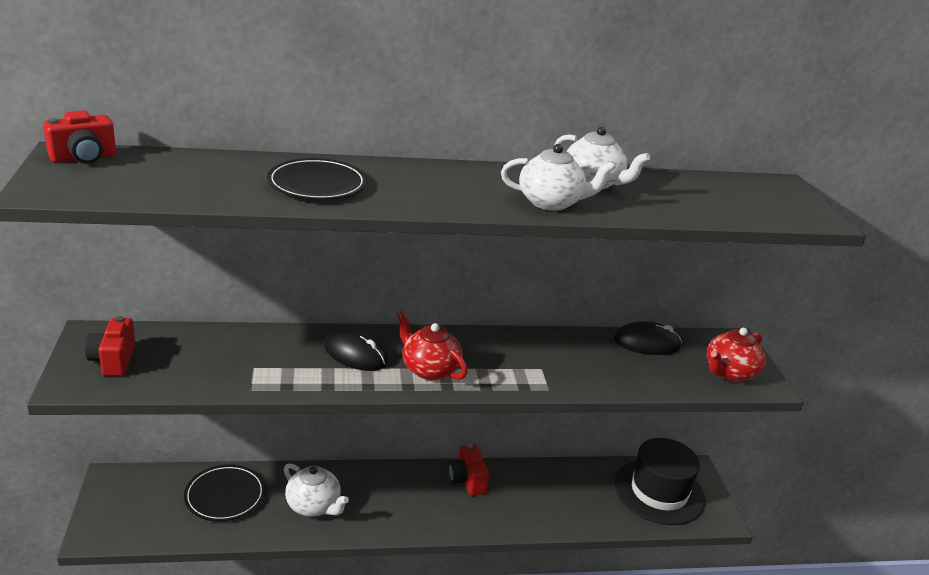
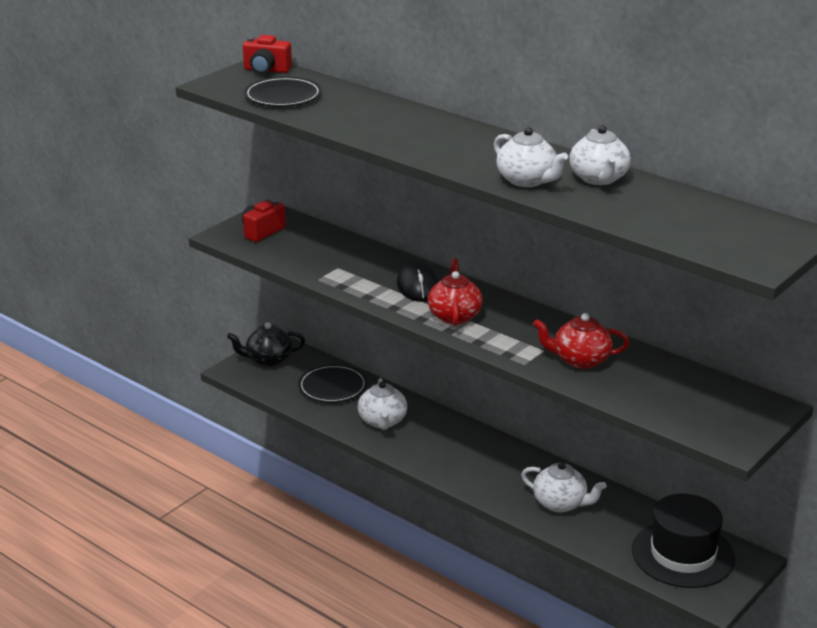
camera: 50 degrees right, 0 degrees up
black plate [267,158,367,200] -> black plate moved to [244,77,322,106]
red camera [448,443,489,496] -> none
black mouse [613,321,682,355] -> none
red teapot [707,328,765,381] -> red teapot moved to [533,313,629,369]
none -> black teapot [227,322,305,367]
none -> white teapot [521,462,607,512]

